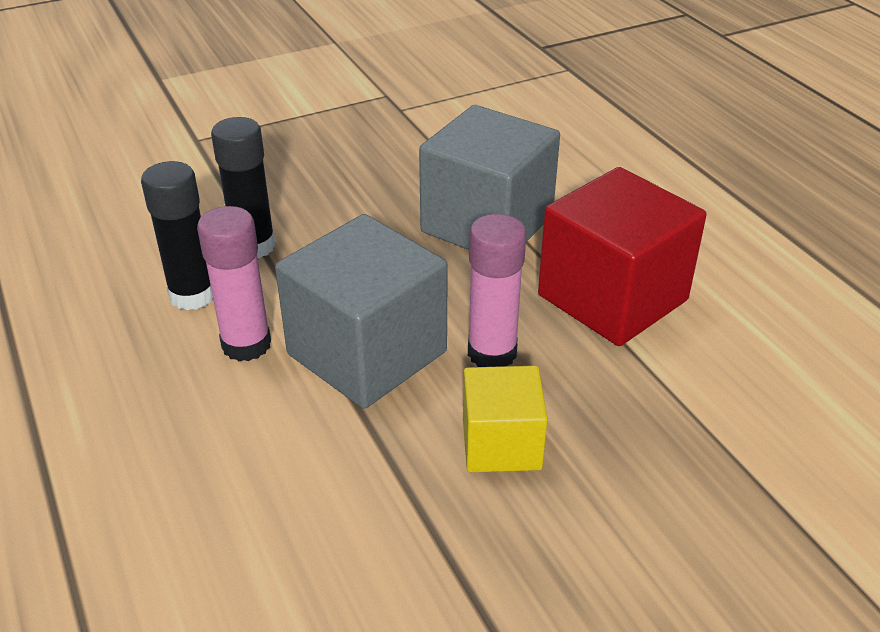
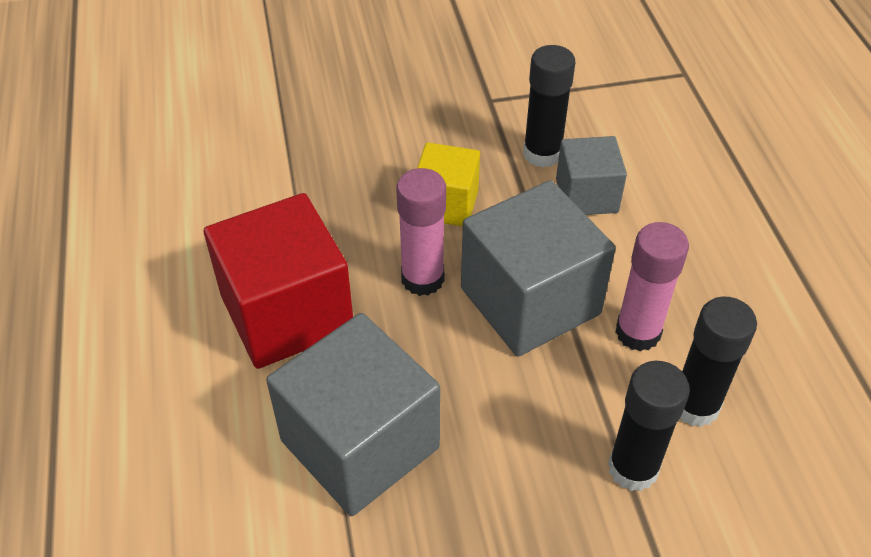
camera: 165 degrees left, 10 degrees up
none -> black glue stick [523,45,575,168]
none -> grey cube [556,136,627,215]

